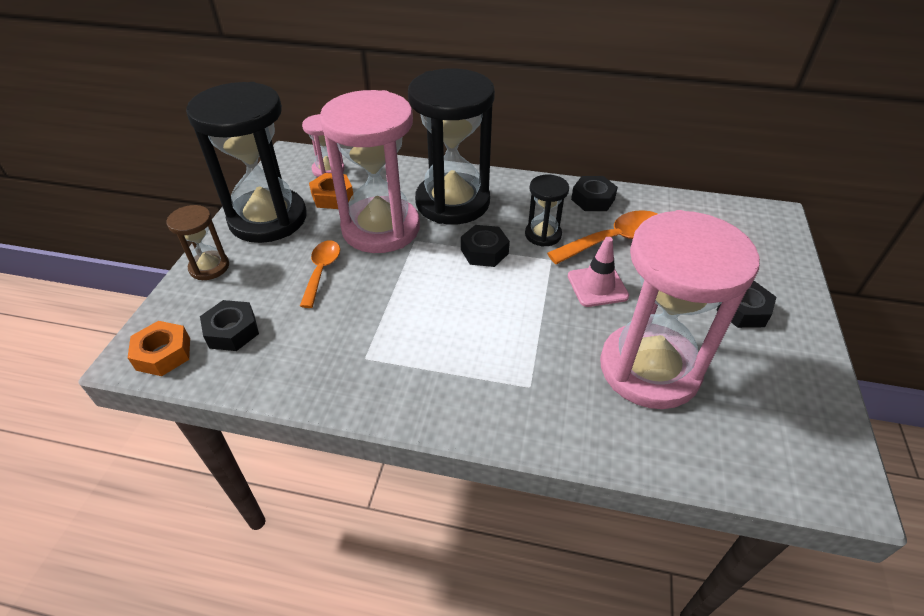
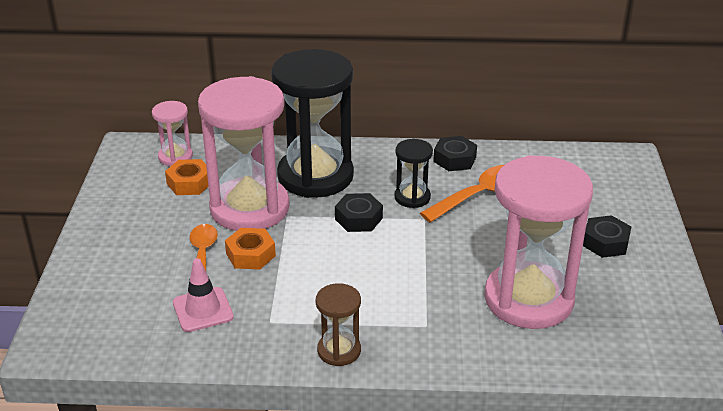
camera: 10 degrees left, 10 degrees down
orange nut [128,321,190,376] -> orange nut moved to [225,228,276,270]
brown hourglass [167,205,229,280] -> brown hourglass moved to [316,283,361,366]
black hourglass [186,82,307,243] -> none
black nut [200,300,259,351] -> none
pink traffic cone [568,237,629,307] -> pink traffic cone moved to [173,258,234,332]

